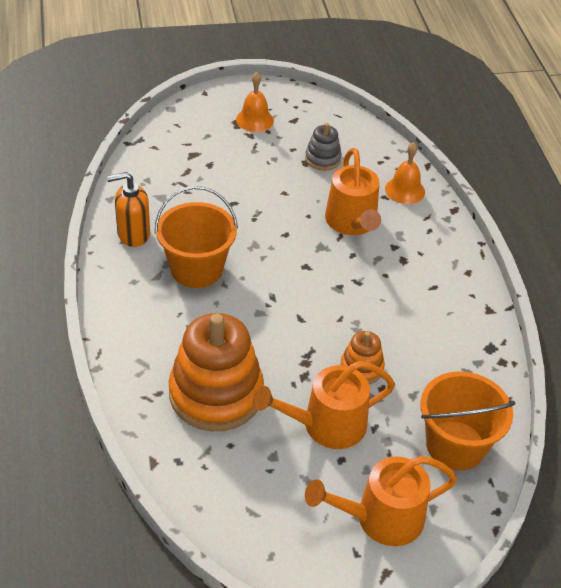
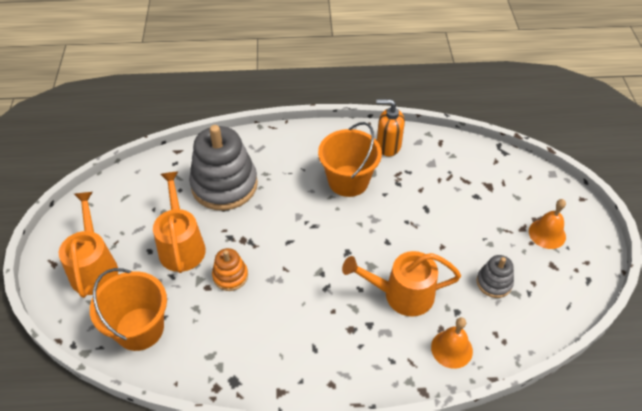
camera: 100 degrees right, 5 degrees up
orange soap dispenser [107,172,150,247] -> orange soap dispenser turned 75 degrees counterclockwise [376,99,405,156]
orange stacking toy [169,313,264,431] -> grey stacking toy [189,125,258,210]

